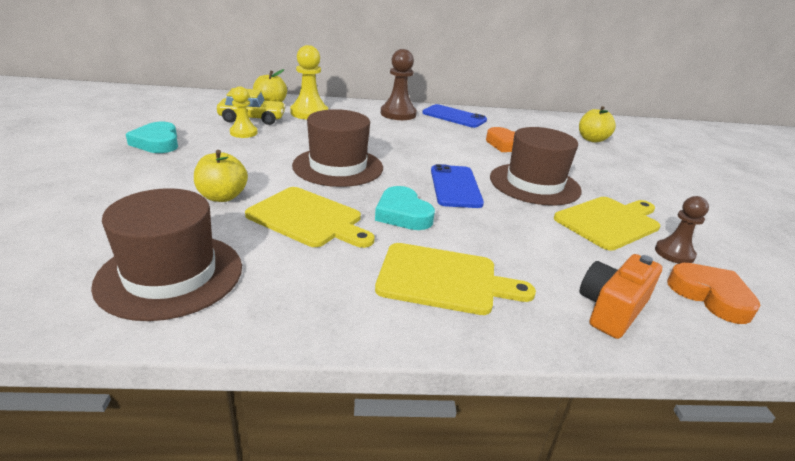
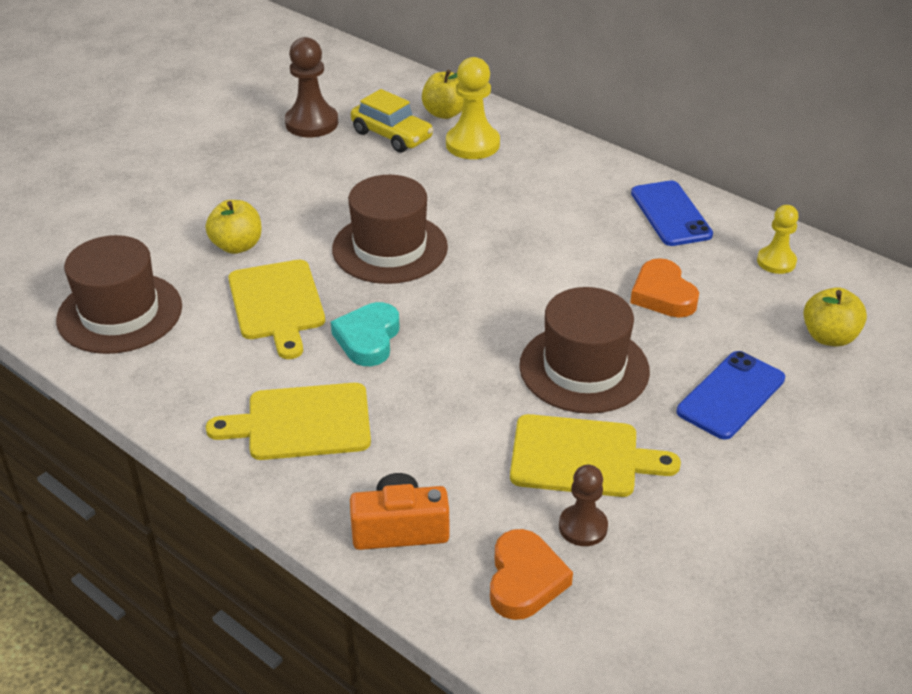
camera: 45 degrees right, 10 degrees up
turquoise heart [126,122,178,153] -> none
yellow pawn [230,87,258,138] -> yellow pawn moved to [757,205,798,274]
yellow cutting board [375,243,536,315] -> yellow cutting board turned 120 degrees clockwise [206,383,371,460]
brown pawn [381,49,417,120] -> brown pawn moved to [285,37,338,137]
blue phone [431,164,484,208] -> blue phone moved to [677,351,785,440]

